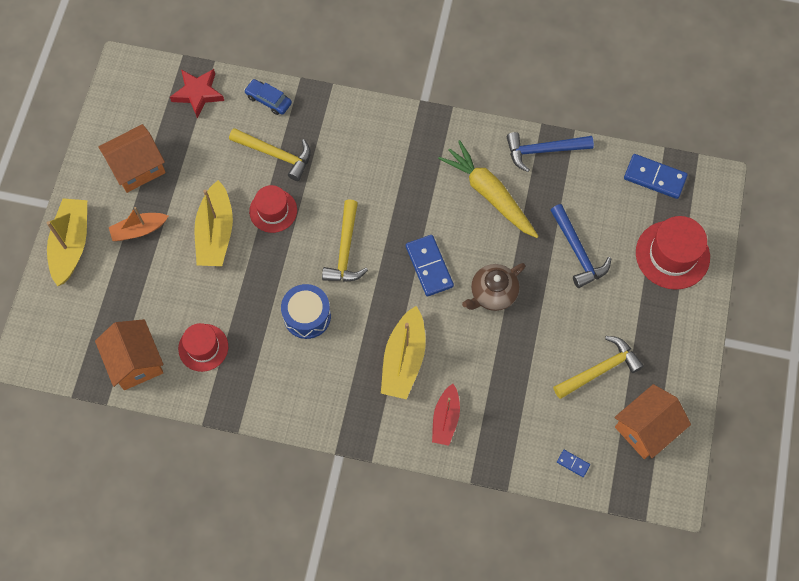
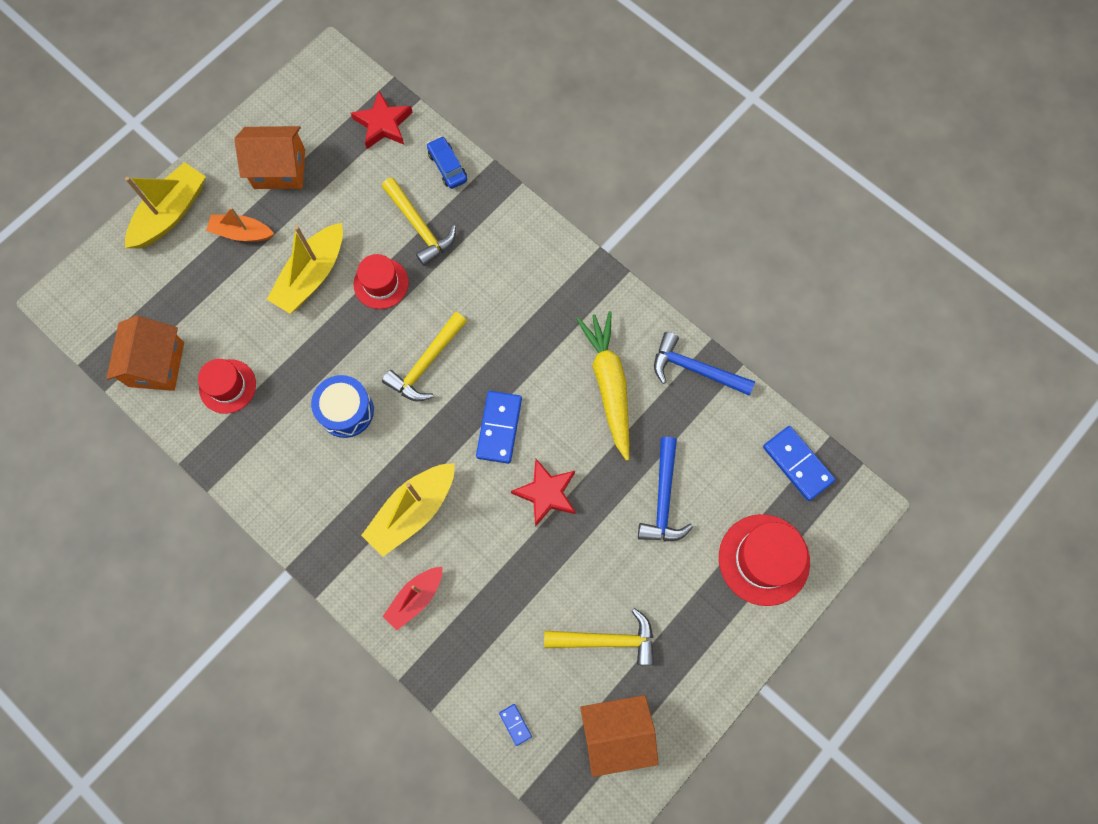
camera: 30 degrees right, 5 degrees up
brown teapot [462,263,525,311] -> red star [511,459,575,527]

